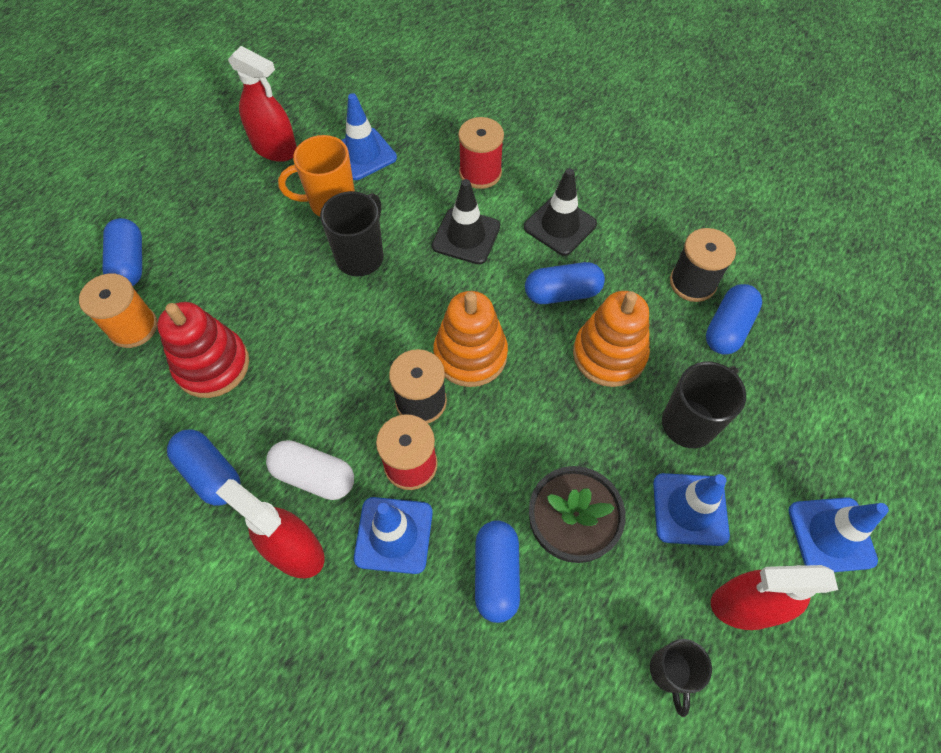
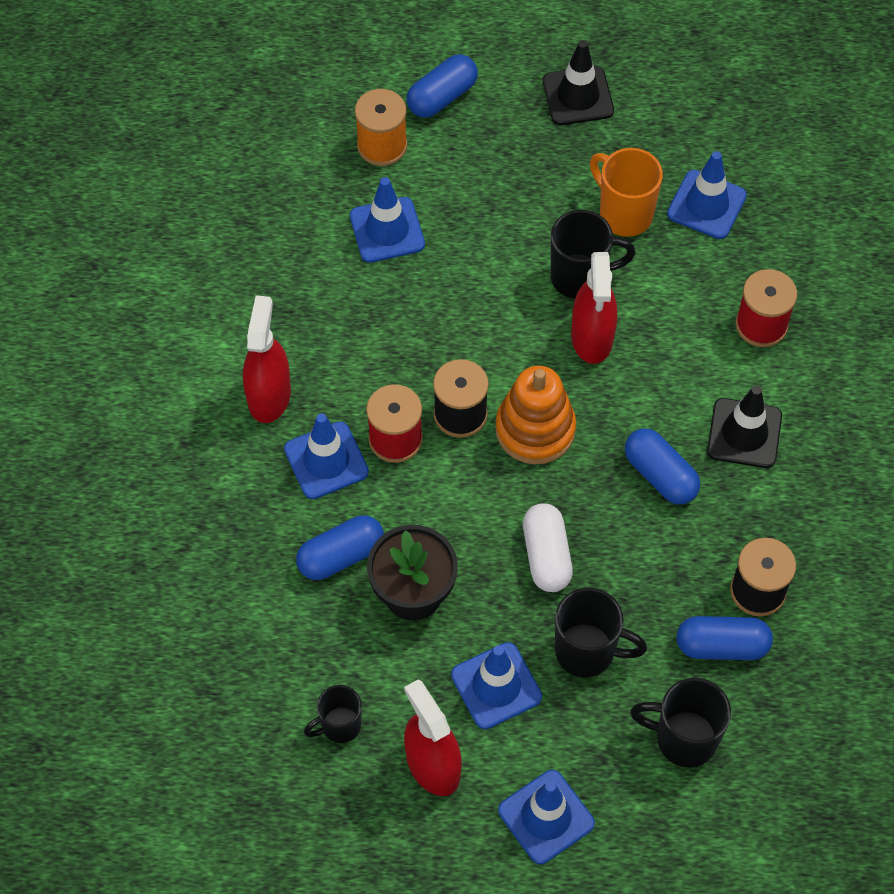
camera: 60 degrees right, 0 degrees up
red stacking toy [157,302,249,398] -> blue traffic cone [350,177,425,263]
blue capsule [167,429,241,506] -> none
red spray bottle [228,46,297,162] -> red spray bottle moved to [571,252,617,364]
white capsule [266,440,354,500] -> white capsule moved to [523,503,573,592]
black traffic cone [432,179,500,264] -> black traffic cone moved to [543,40,614,125]
orange stacking toy [573,291,650,387] -> none
none -> black mug [630,678,731,768]

